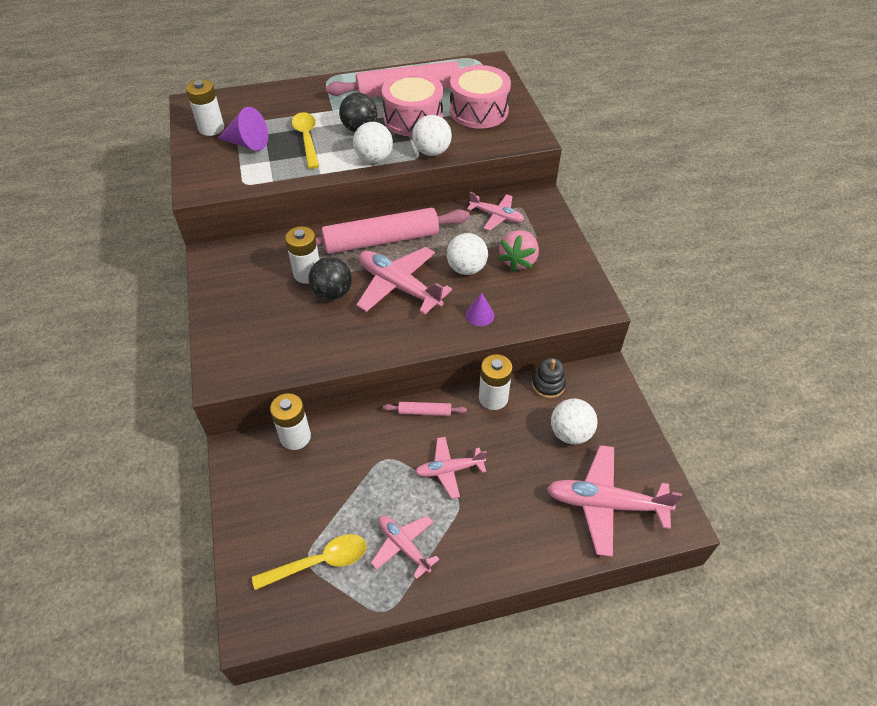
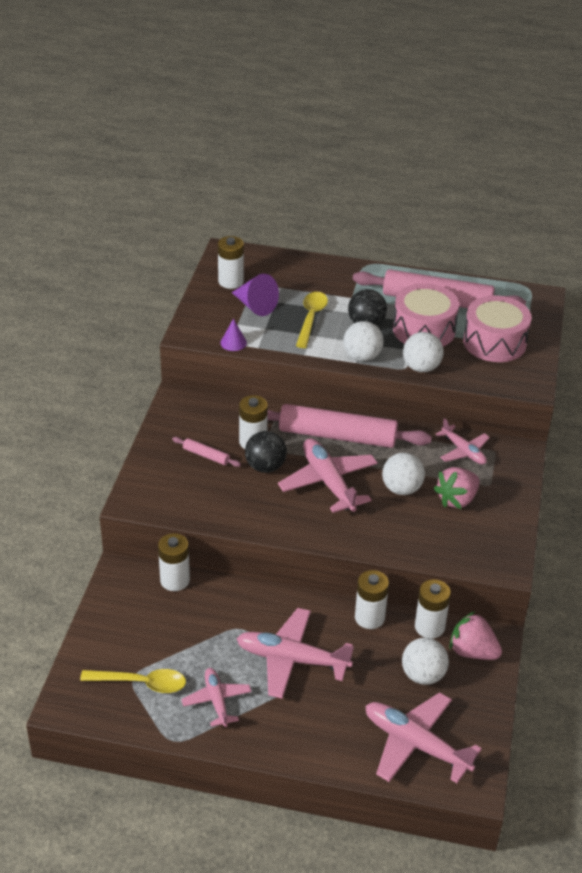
camera: 25 degrees right, 10 degrees down
pink rolling pin [383,402,467,416] -> pink rolling pin moved to [172,437,241,467]
pink plane [415,437,487,499] -> pink plane [236,608,354,699], size x1.67
purple cone [466,293,494,326] -> purple cone moved to [220,318,247,351]
black stacking toy [532,358,566,398] -> white battery [415,579,451,639]
none -> pink strawberry [449,611,502,660]

